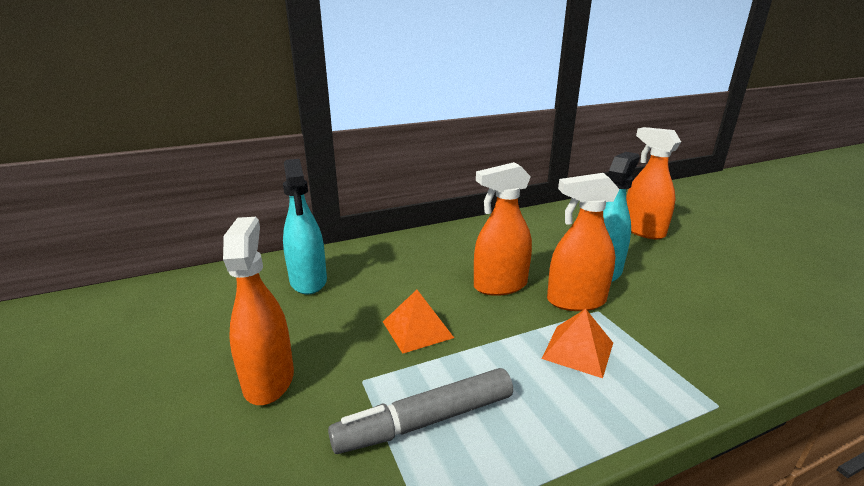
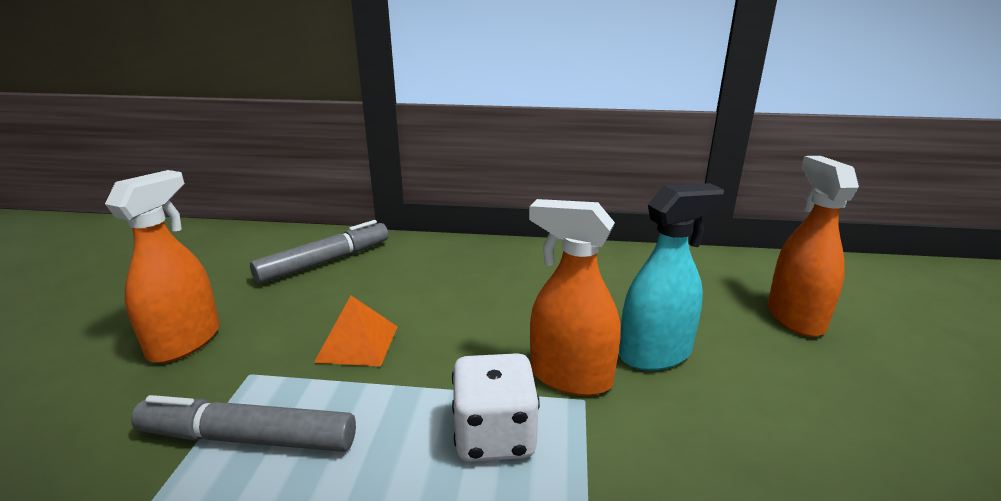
camera: 30 degrees right, 0 degrees up
turquoise spray bottle [283,159,327,294] -> grey marker [250,220,389,284]
orange spray bottle [474,162,532,296] -> none
orange pyramid [542,309,613,378] -> white dice [452,353,540,462]

